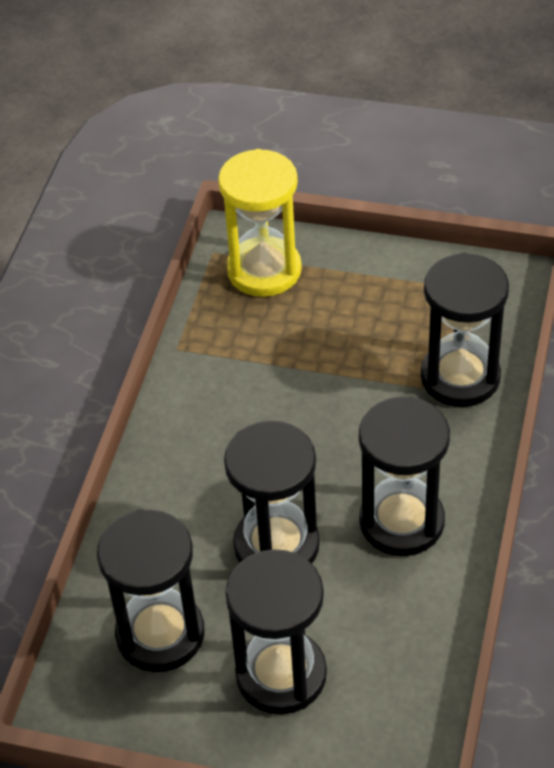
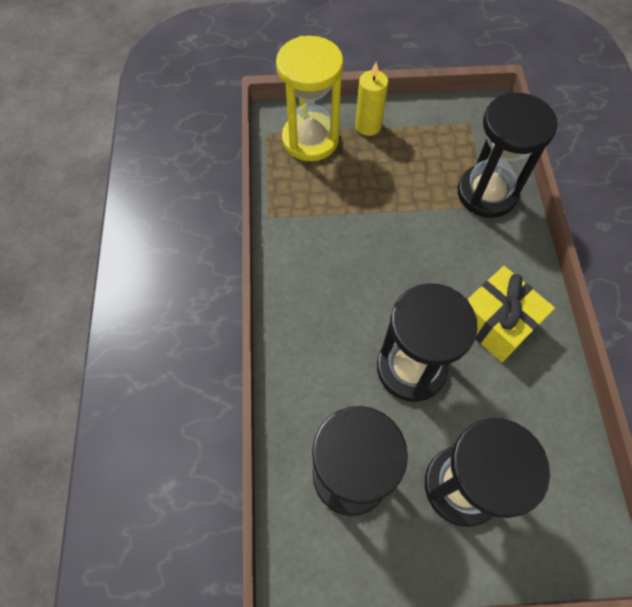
camera: 20 degrees left, 15 degrees up
black hourglass [359,396,450,556] -> yellow gift [468,266,555,362]
none -> yellow candle [355,62,388,136]

